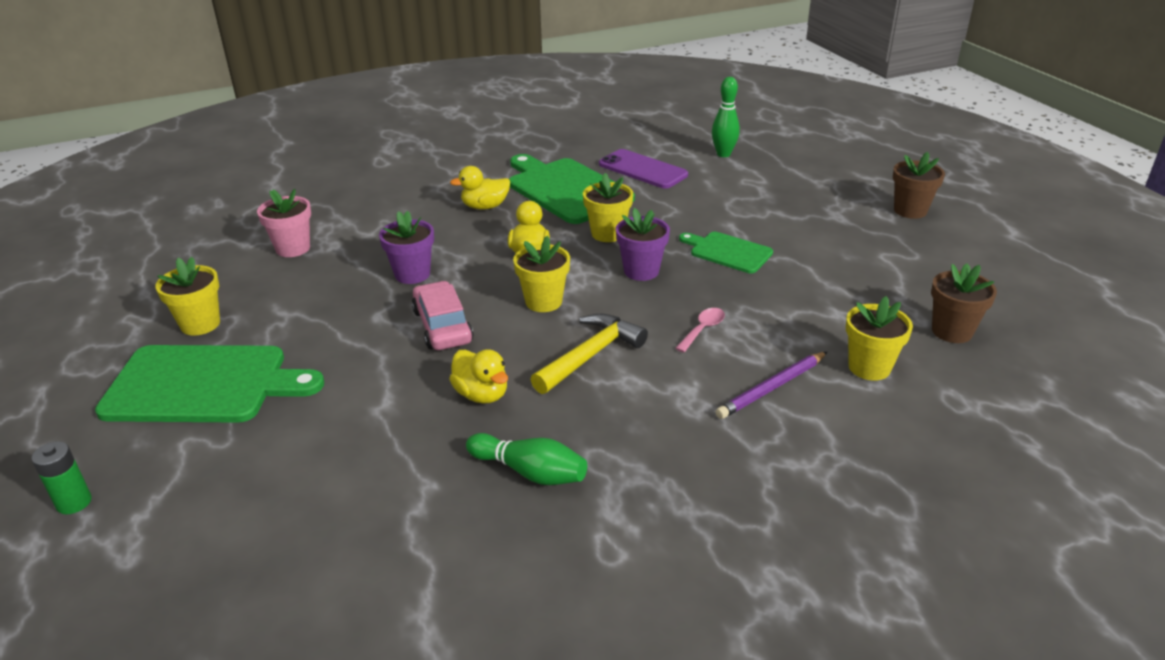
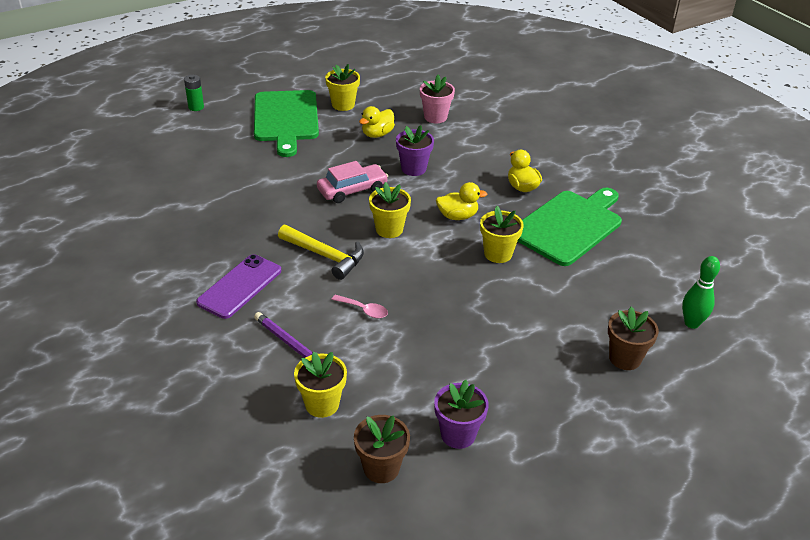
camera: 80 degrees right, 5 degrees up
yellow duck [449,349,508,404] -> yellow duck moved to [359,106,395,138]
green bowling pin [466,433,587,485] -> none
purple phone [599,149,688,189] -> purple phone moved to [196,254,281,319]
purple flower pot [616,208,670,281] -> purple flower pot moved to [434,380,489,449]
green cutting board [679,232,773,273] -> none
brown flower pot [893,152,945,219] -> brown flower pot moved to [608,307,659,370]

